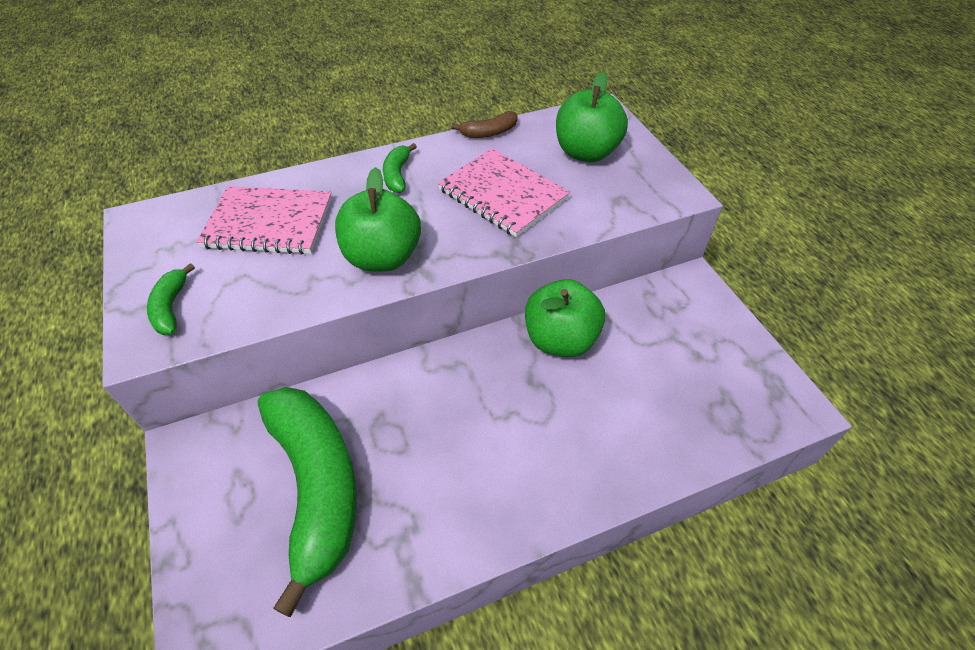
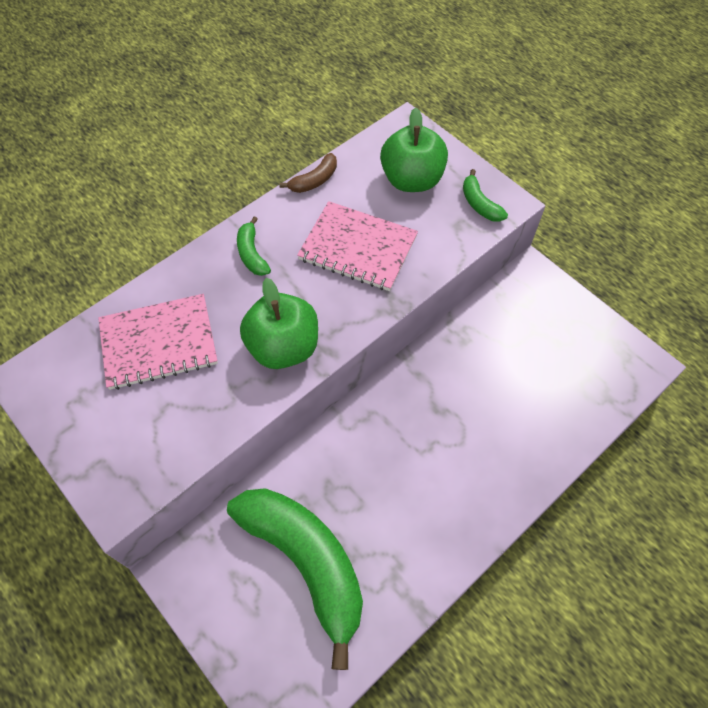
camera: 20 degrees left, 10 degrees up
green banana [147,263,195,335] -> green banana moved to [463,169,508,222]
green apple [525,279,605,357] -> none

